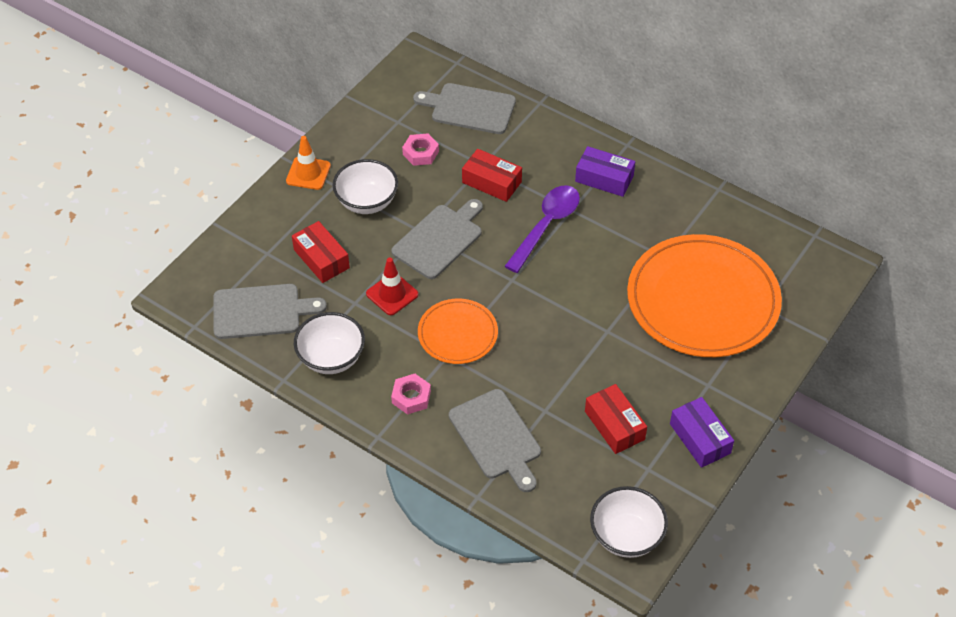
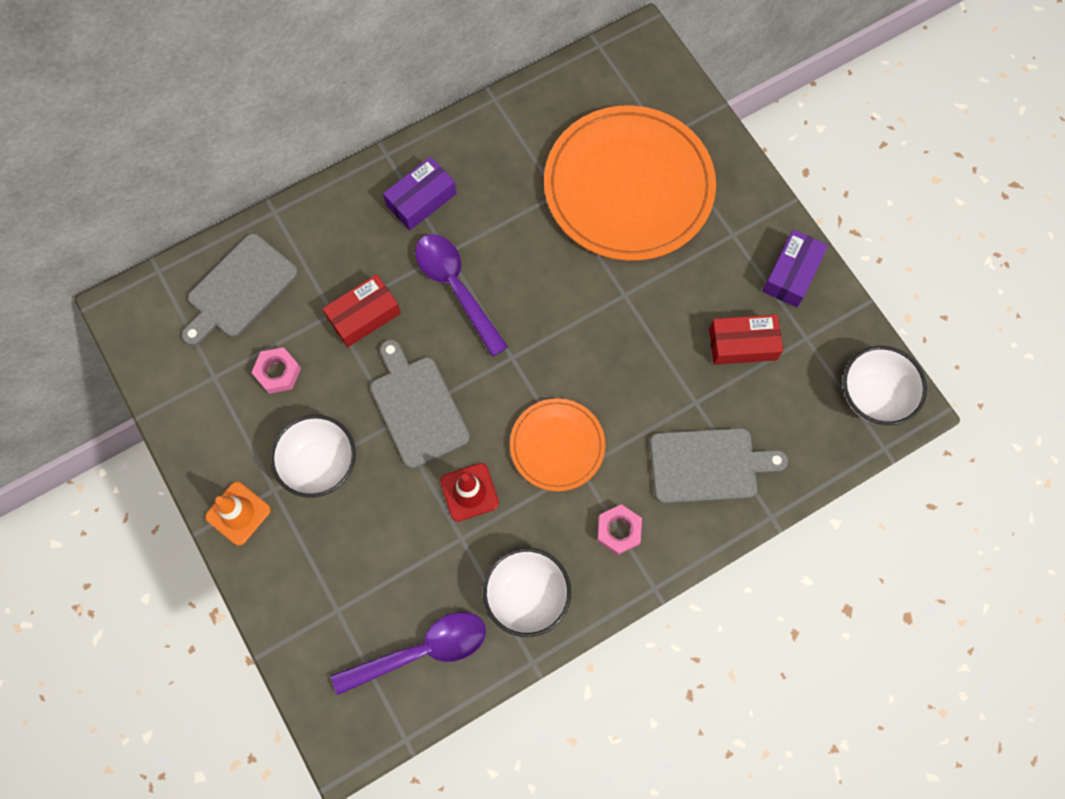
camera: 65 degrees left, 20 degrees up
grey cutting board [213,284,327,339] -> purple spoon [331,612,486,695]
red box [292,221,350,283] -> none
purple box [670,397,734,468] -> purple box turned 60 degrees counterclockwise [762,229,828,307]

